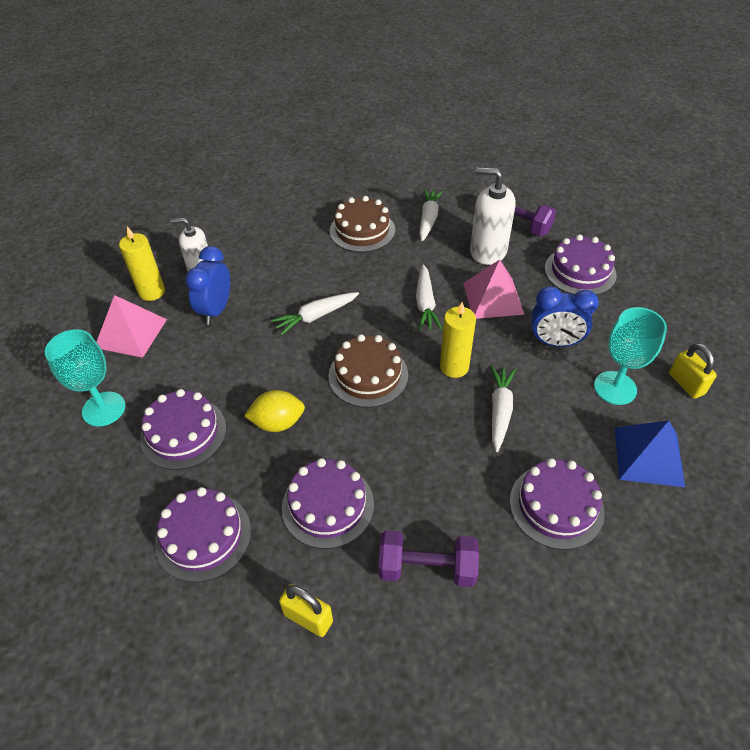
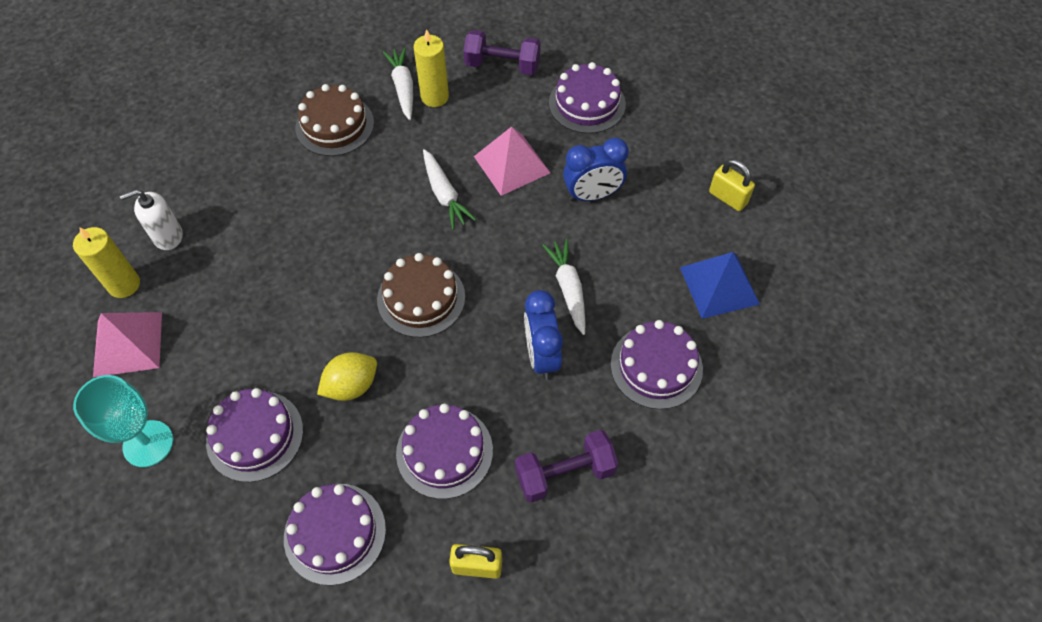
camera: 25 degrees left, 10 degrees up
blue clock [185,246,230,325] -> blue clock moved to [524,290,563,380]
white carrot [271,292,359,336] -> none
yellow candle [440,302,476,378] -> yellow candle moved to [414,29,449,107]
white soap dispenser [470,167,516,265] -> none
turquoise goblet [594,307,667,405] -> none

